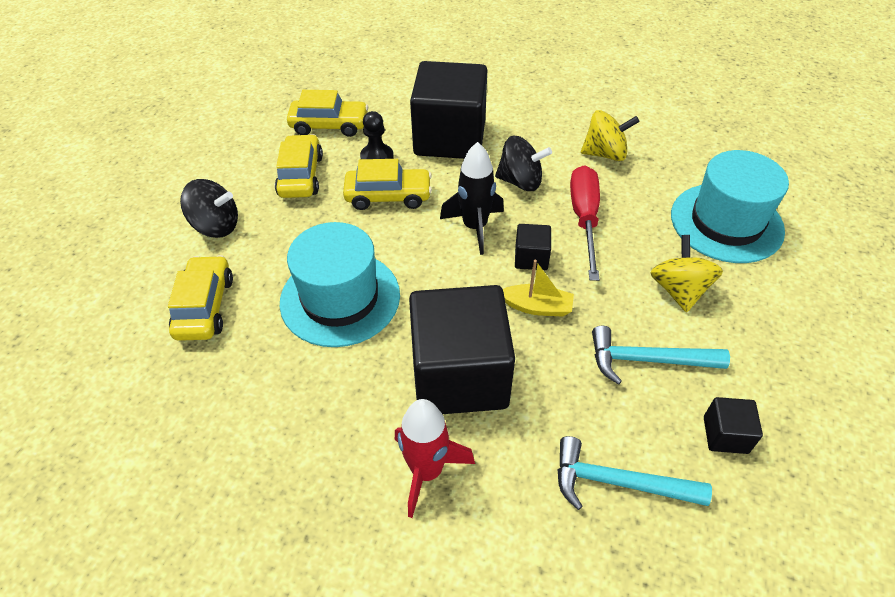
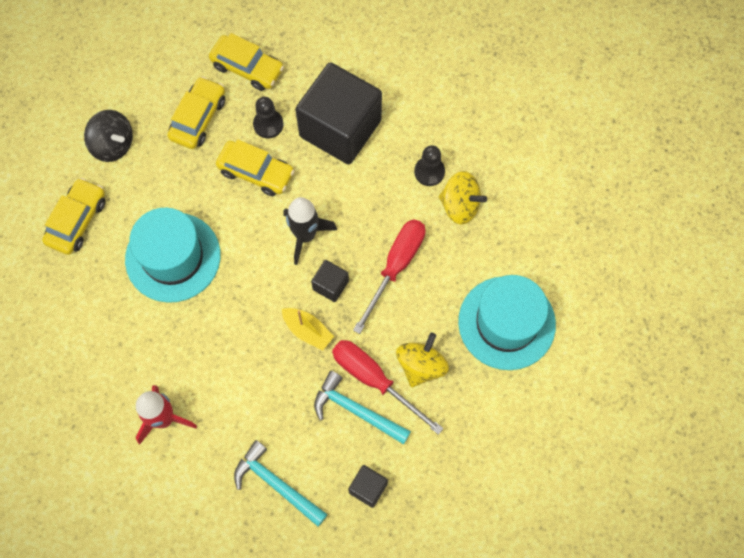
camera: 25 degrees right, 20 degrees up
black cube [409,285,515,414] -> none
black spinning top [495,136,552,191] -> none
none -> red screwdriver [332,340,444,435]
none -> black pawn [414,145,445,186]

